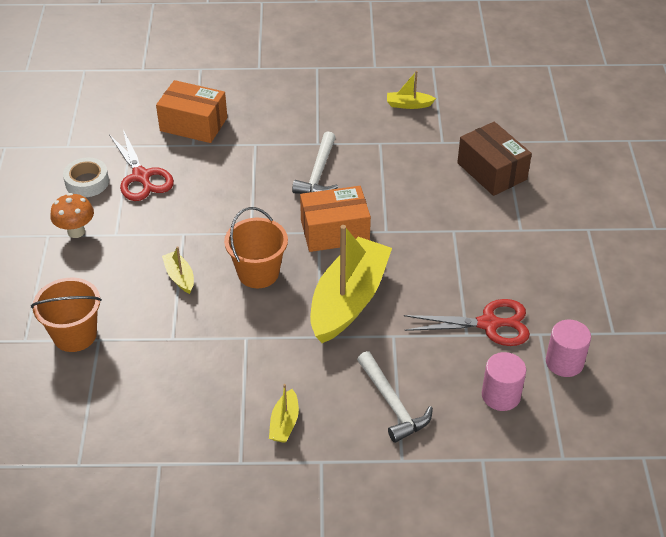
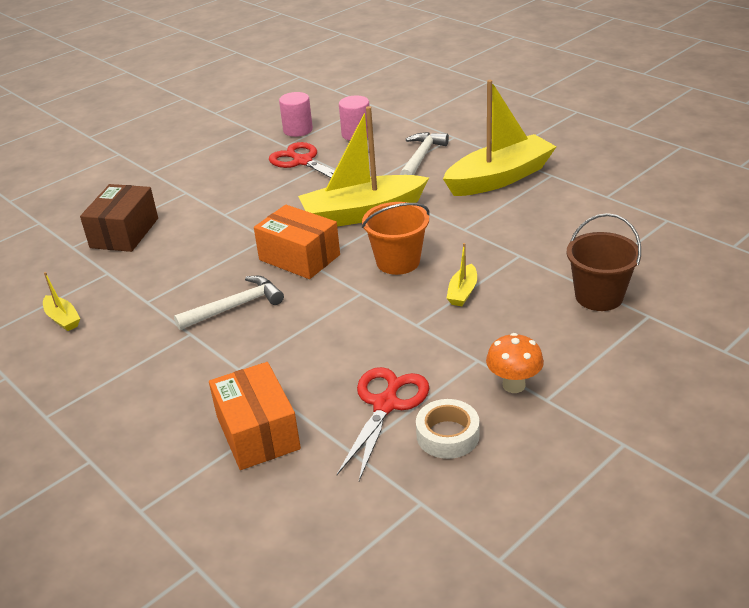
camera: 130 degrees left, 10 degrees down
orange bucket [31,278,102,352] -> brown bucket [567,213,641,311]
yellow boat [269,384,299,443] -> yellow boat [443,80,556,196], size x2.37

